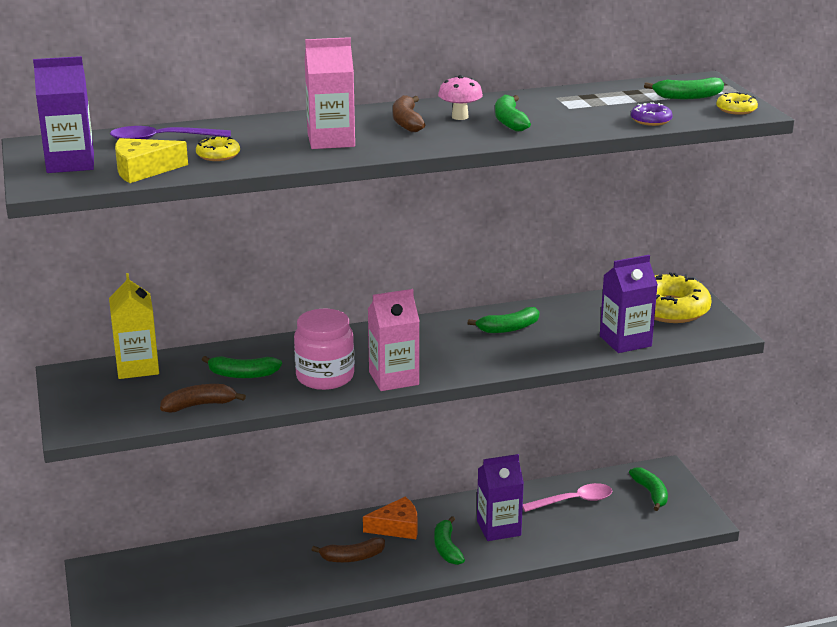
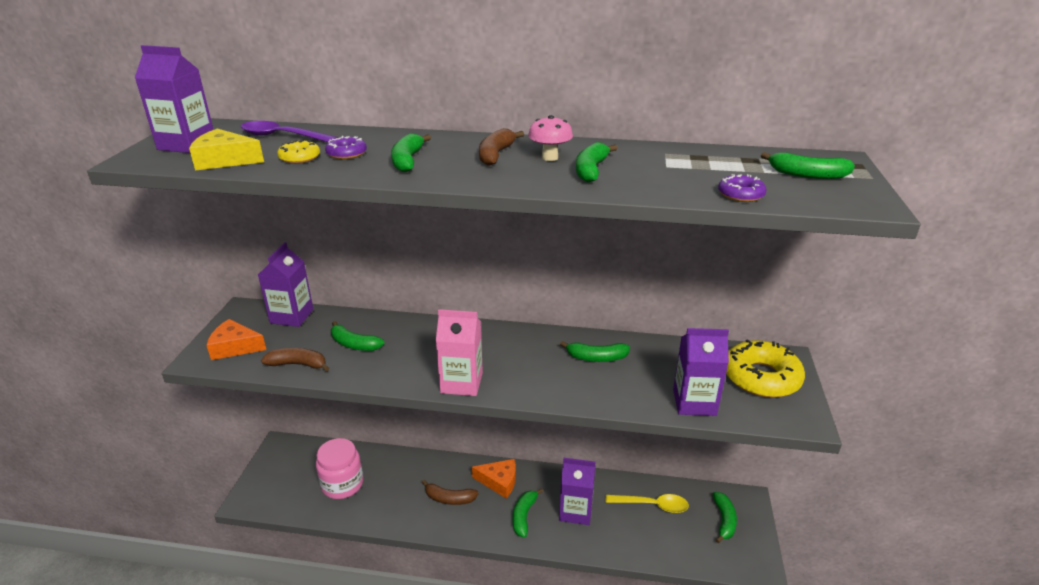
camera: 25 degrees right, 5 degrees up
yellow carton [109,273,159,379] -> purple carton [258,242,313,327]
pink jar [294,309,354,390] -> pink jar moved to [316,438,363,499]
pink carton [305,37,355,149] -> green banana [391,133,431,172]
pink spoon [523,483,612,512] -> yellow spoon [606,494,689,513]
yellow donut [716,92,758,115] -> none
none -> orange cheese [206,319,266,360]
none -> purple donut [325,136,367,159]

